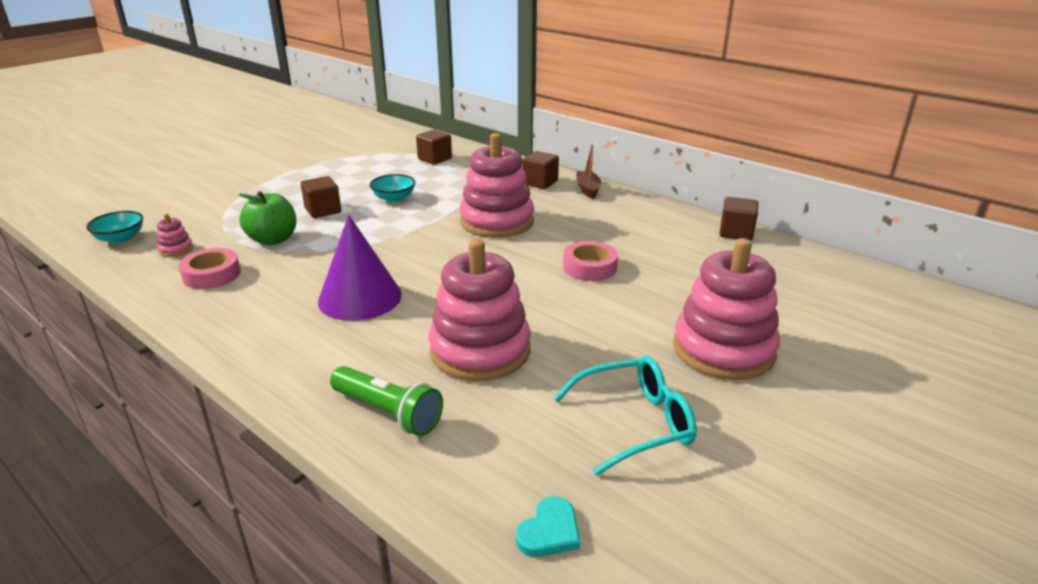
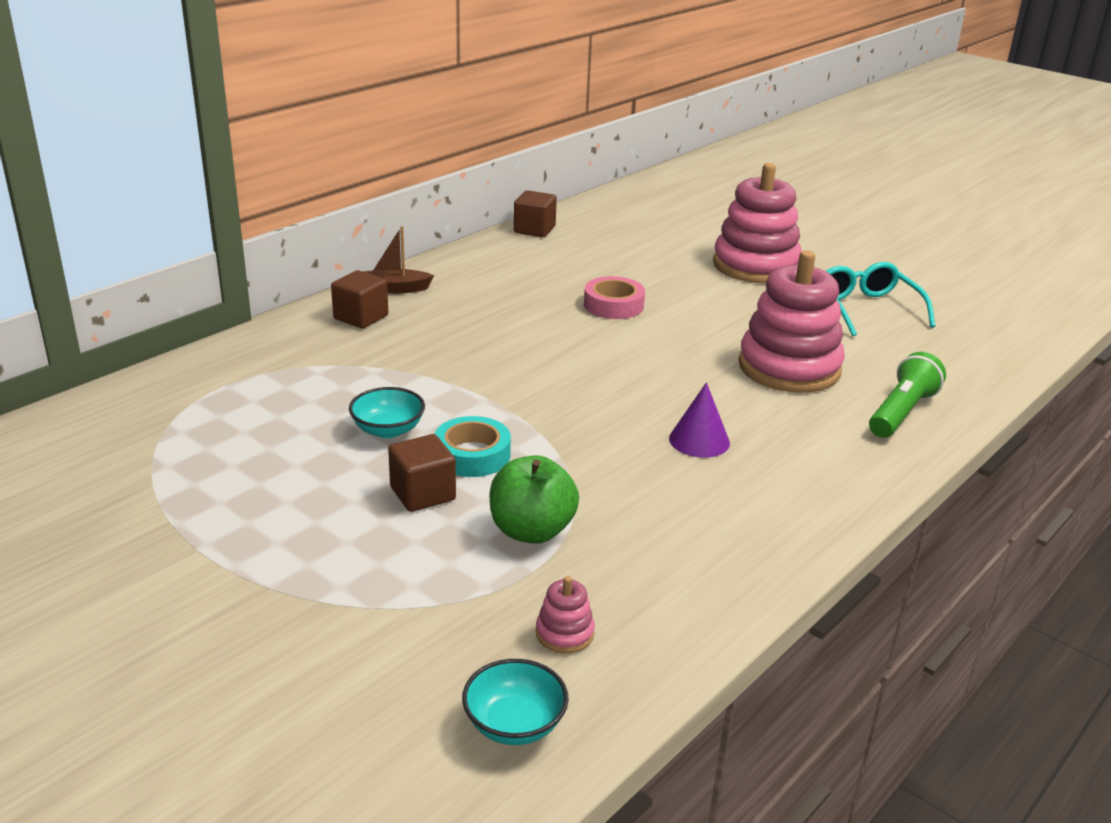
camera: 90 degrees left, 0 degrees up
pink tape [178,248,241,289] -> none
purple cone [318,215,402,321] -> purple cone [669,382,730,458], size x0.58
brown cube [416,130,452,165] -> none
pink stacking toy [460,133,534,238] -> none
turquoise heart [516,496,580,557] -> none
none -> turquoise tape [434,416,511,477]

